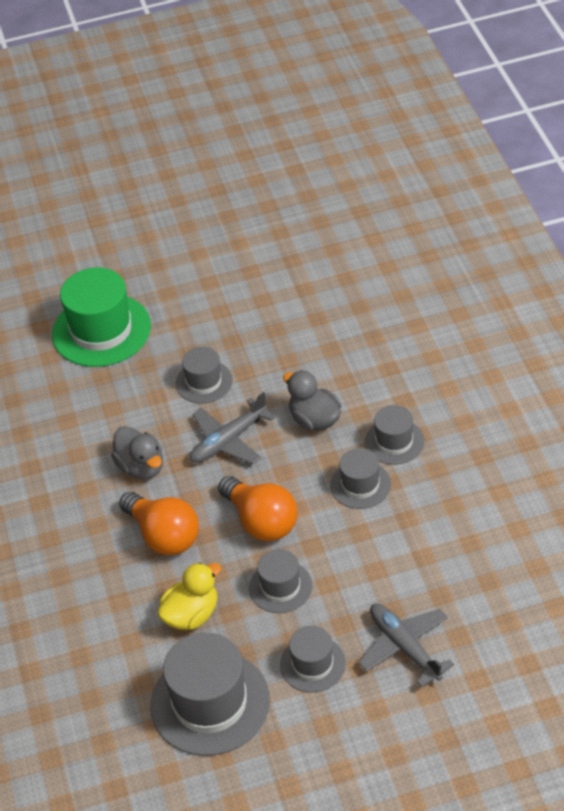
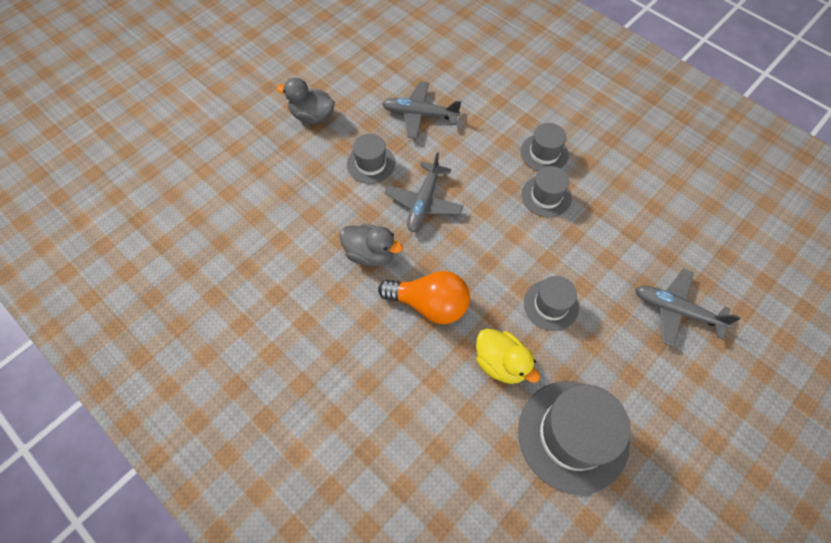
camera: 35 degrees left, 15 degrees up
green hat [52,268,151,367] -> none
yellow duck [157,563,221,630] -> yellow duck turned 120 degrees clockwise [476,328,540,384]
orange light bulb [218,476,298,541] -> none
grey hat [280,626,346,692] -> none
grey duck [283,370,341,431] -> grey duck moved to [277,78,335,124]
none -> grey plane [382,82,461,139]

